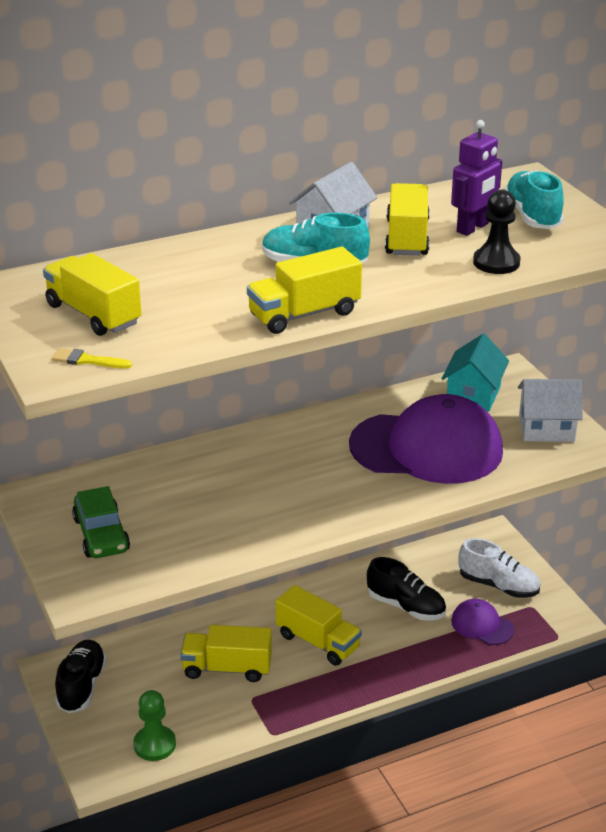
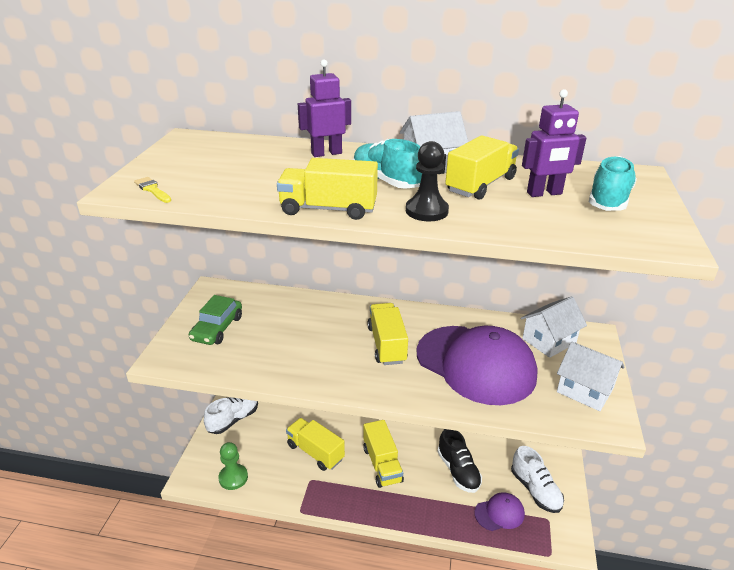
camera: 35 degrees right, 0 degrees up
yellow truck [43,253,142,336] -> yellow truck moved to [367,303,408,365]
black shoe [55,640,107,713] -> white shoe [204,397,258,434]
turquoise house [441,334,509,412] -> white house [521,296,587,358]
purple cap [451,599,514,645] -> purple cap turned 90 degrees clockwise [474,492,525,531]
black pawn [473,189,520,274] -> black pawn moved to [406,141,449,221]
none -> purple robot [298,59,351,157]

